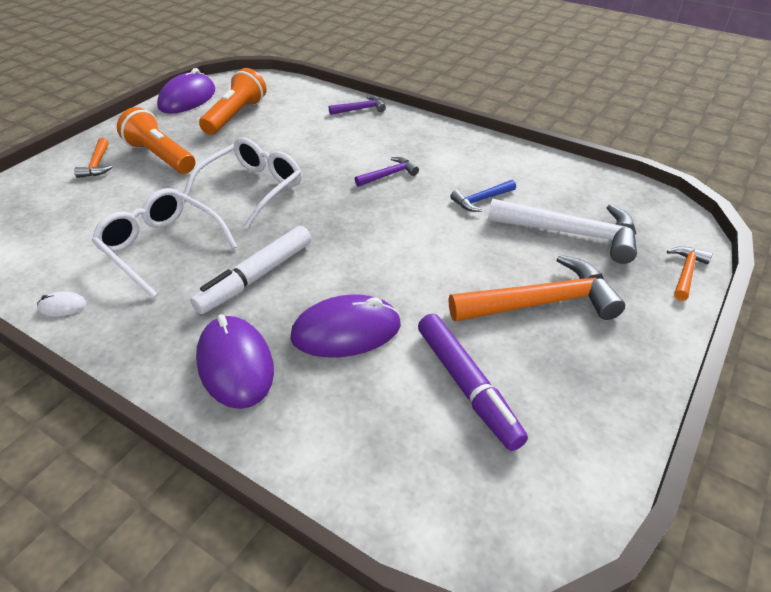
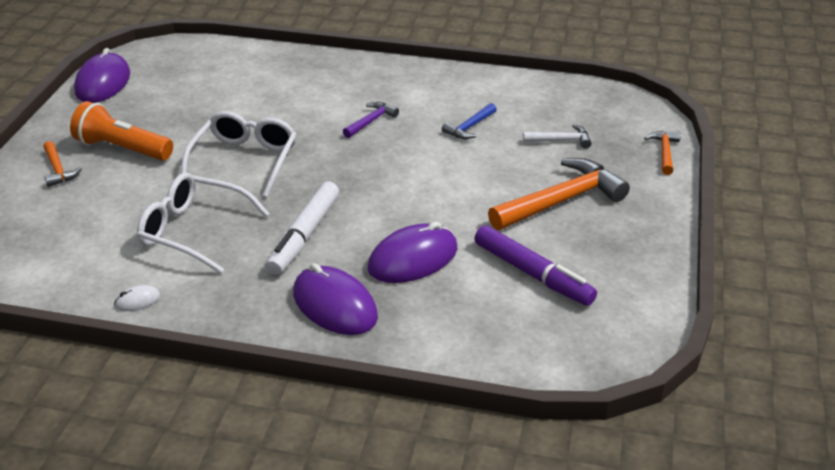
camera: 20 degrees left, 5 degrees down
orange flashlight [199,68,267,135] -> none
purple hammer [329,96,386,115] -> none
white hammer [488,198,637,264] -> white hammer [523,124,591,149], size x0.50

